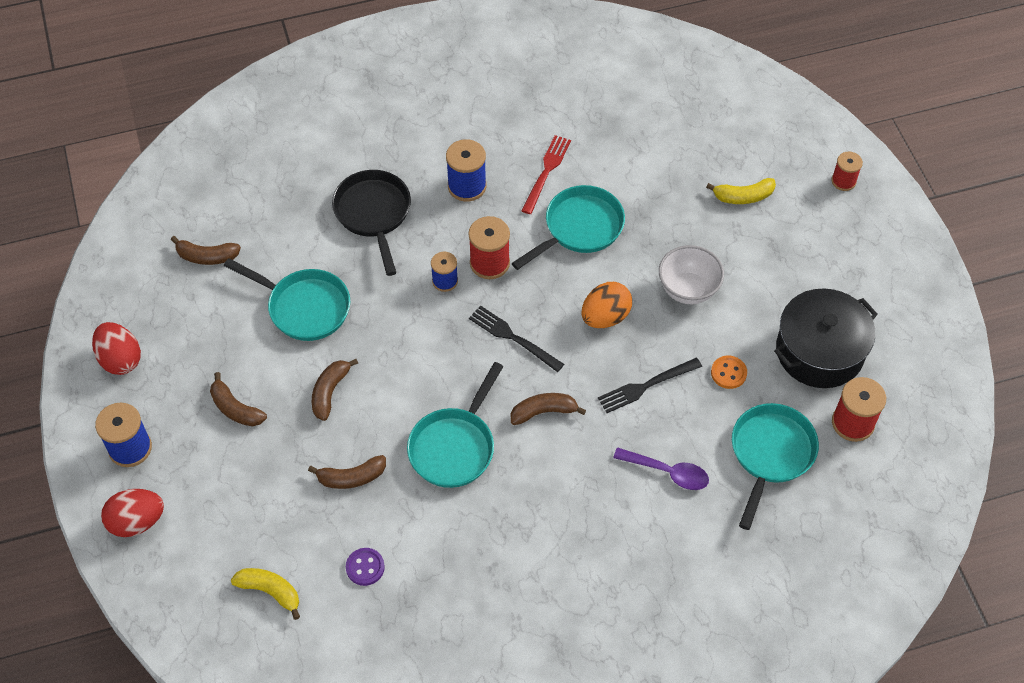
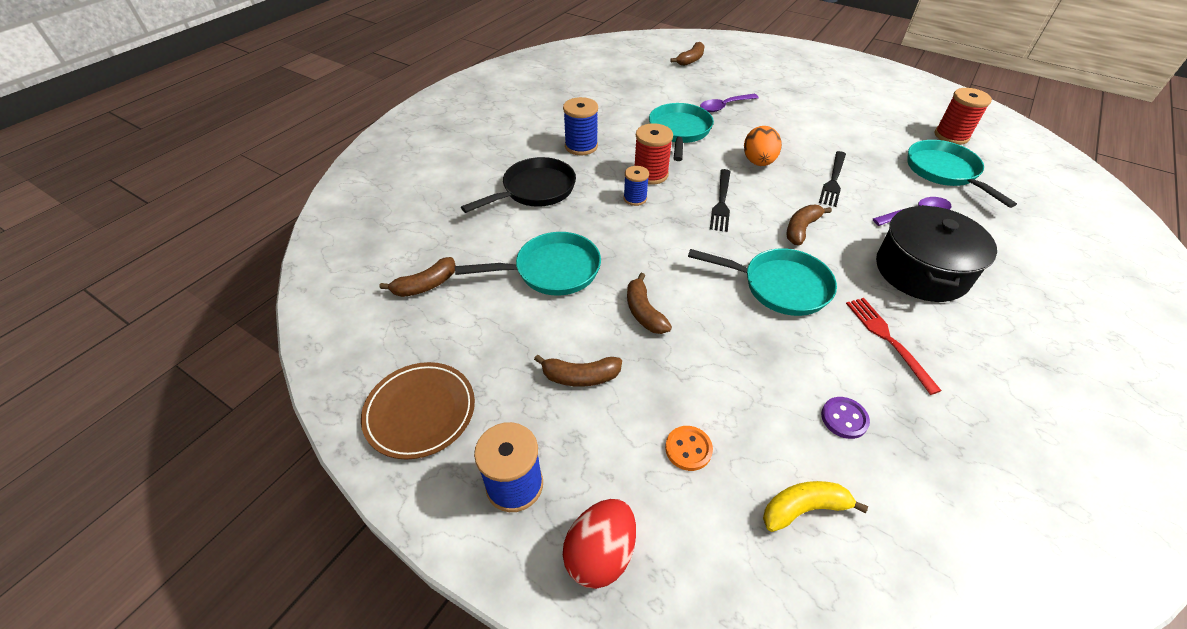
camera: 40 degrees left, 10 degrees down
red egg [92,322,141,375] -> brown plate [361,362,475,460]
brown banana [308,455,386,489] -> brown banana moved to [670,42,704,66]
black pan [332,170,411,276] -> black pan turned 105 degrees clockwise [461,157,576,213]
turquoise pan [407,362,504,488] -> turquoise pan turned 60 degrees counterclockwise [688,248,837,316]
black fork [469,305,564,372] -> black fork turned 75 degrees counterclockwise [710,169,731,232]
red fork [521,135,571,214] -> red fork moved to [846,298,942,395]
white bowl [659,245,724,304] -> none
yellow banana [706,178,776,204] -> none
orange button [711,356,747,389] -> orange button moved to [665,426,713,471]
black pot [774,288,878,388] -> black pot moved to [876,205,997,302]
red spool [832,152,863,191] -> none
none -> purple spoon [700,94,759,112]

